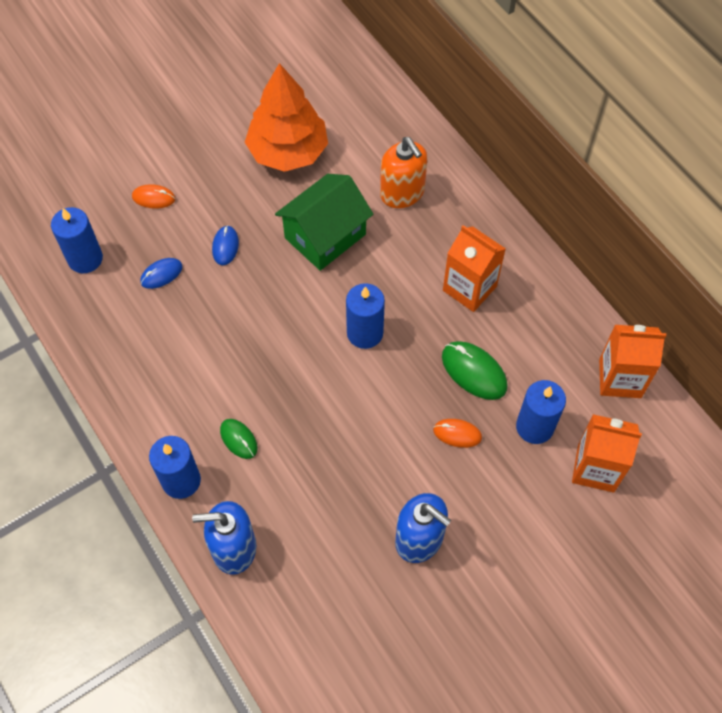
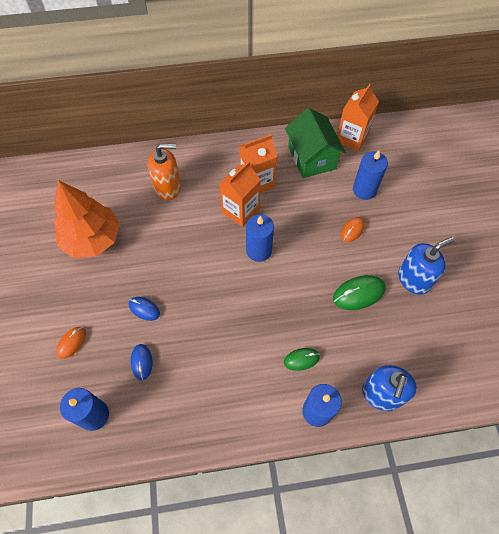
camera: 65 degrees left, 0 degrees up
green house [275,174,373,271] -> green house moved to [285,108,346,178]
green mouse [442,341,507,400] -> green mouse moved to [333,275,386,310]
orange carton [572,414,642,492] -> orange carton moved to [219,161,261,227]

